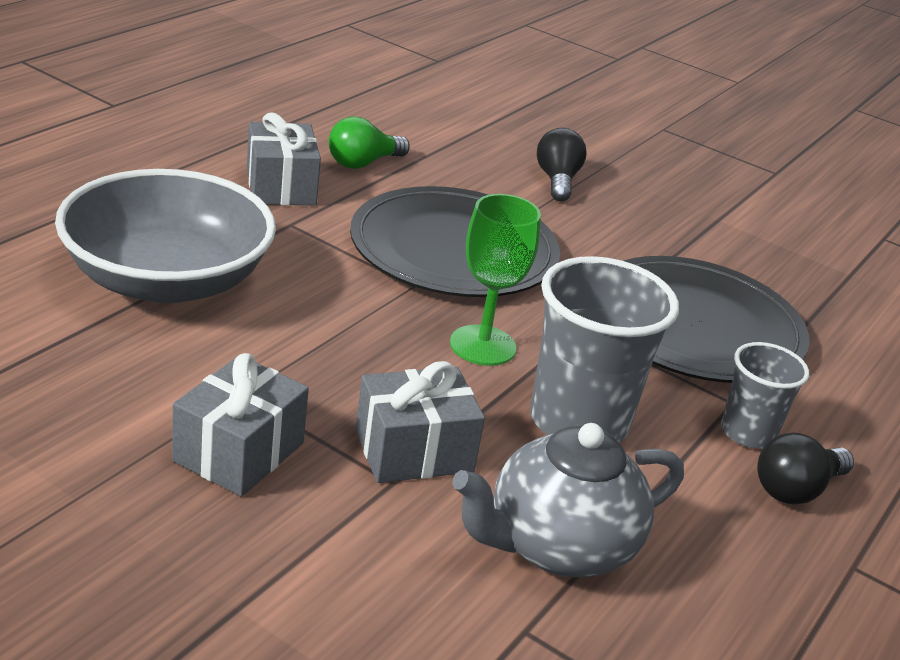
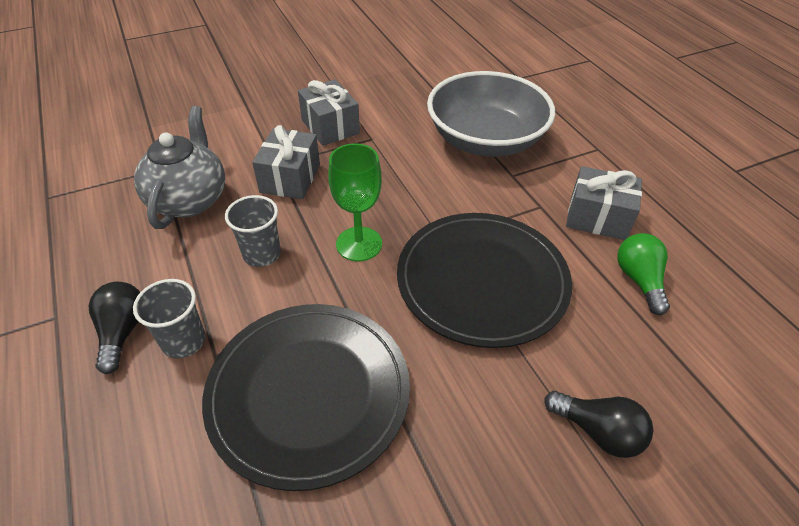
camera: 125 degrees right, 15 degrees up
grey cup [530,256,679,443] -> grey cup [225,195,281,267], size x0.57

